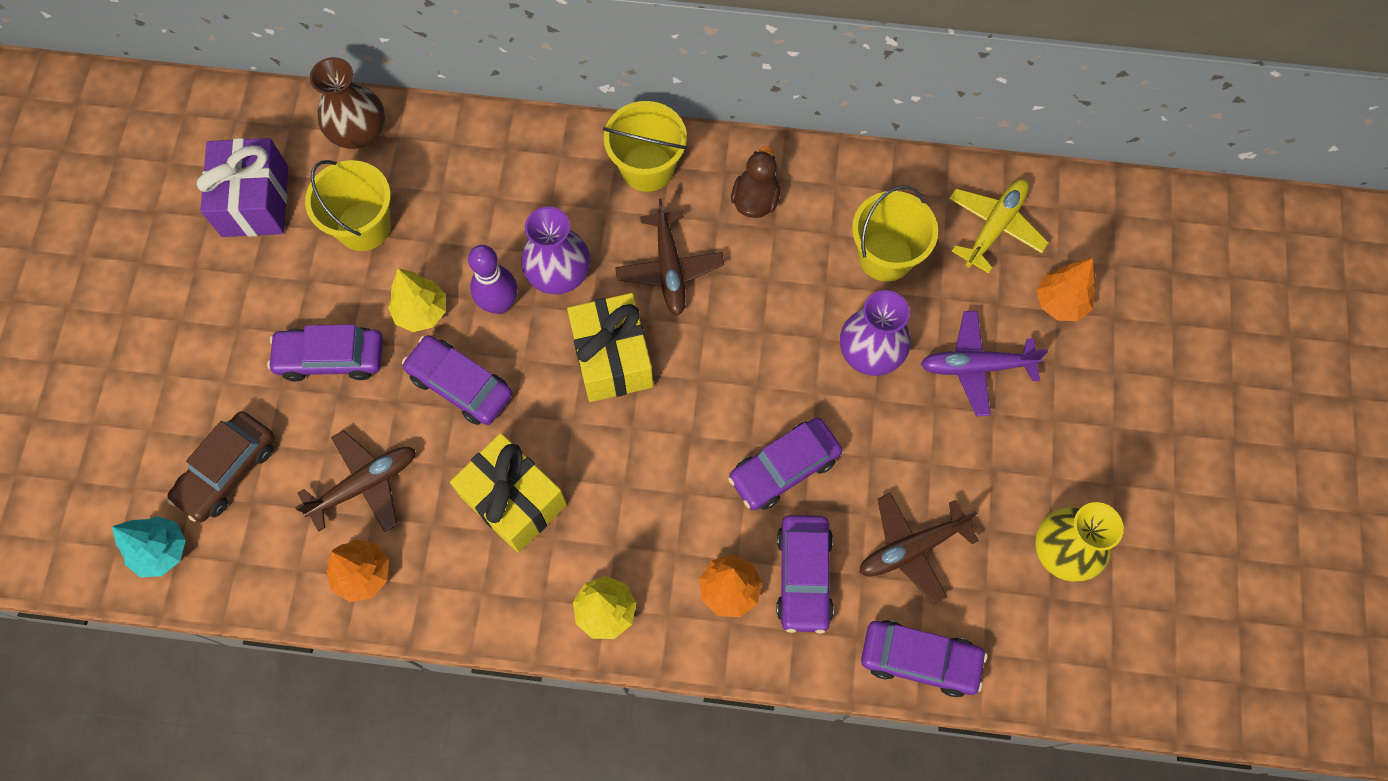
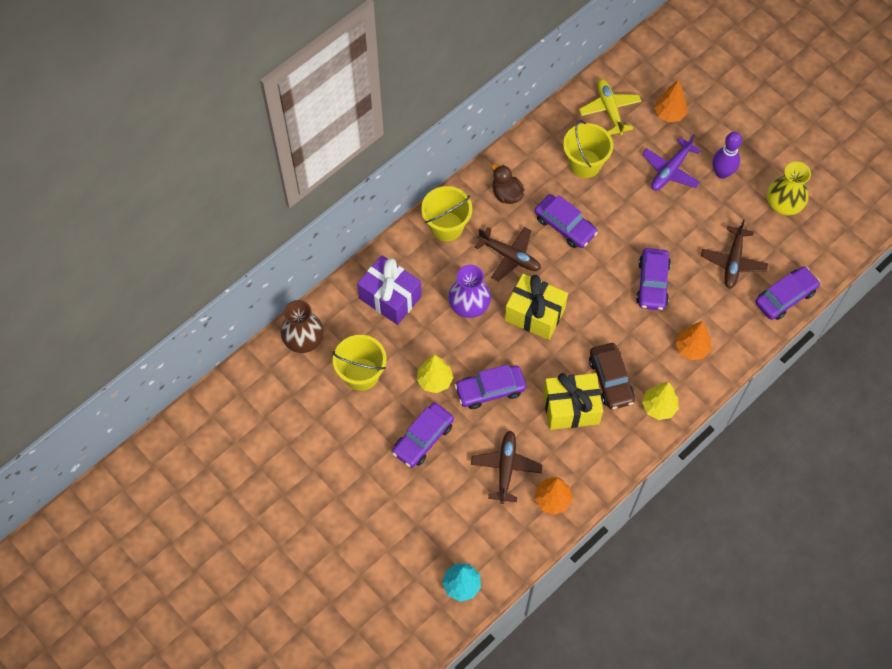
camera: 50 degrees left, 5 degrees down
brown car [167,411,275,522] -> brown car moved to [589,343,635,410]
purple gift [197,138,288,237] -> purple gift moved to [357,255,422,325]
purple bowling pin [468,245,517,314] -> purple bowling pin moved to [712,132,742,179]
purple car [776,515,834,634] -> purple car moved to [534,194,598,248]
purple vase [840,290,911,376] -> none

